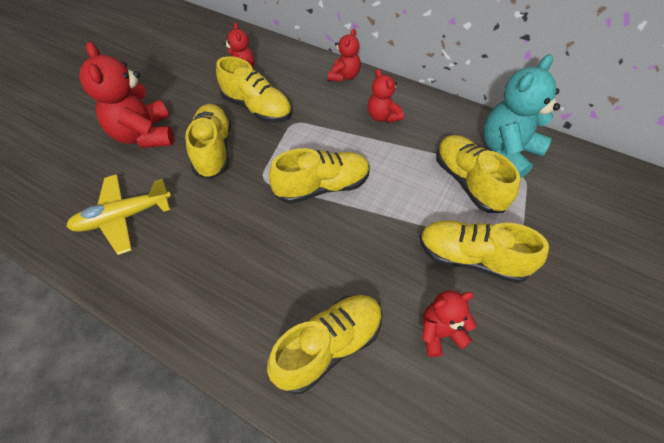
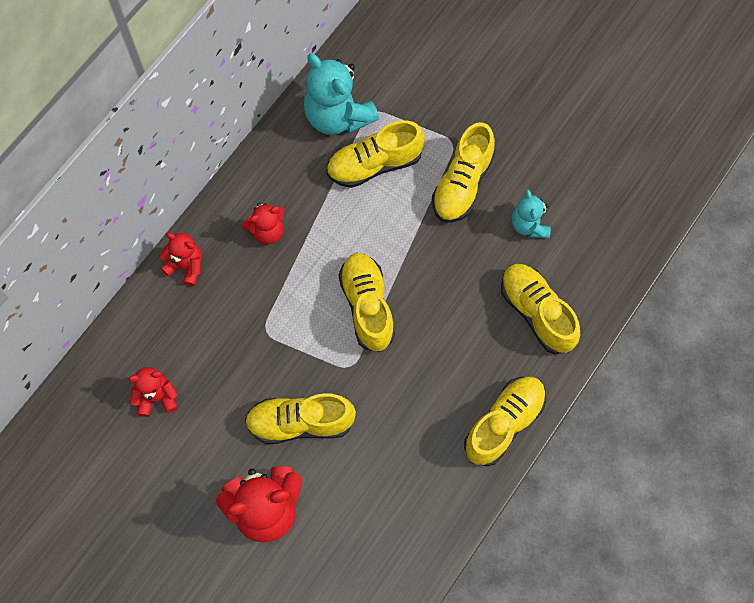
camera: 85 degrees left, 15 degrees up
yellow plane [66,174,171,255] -> none
yellow shoe [216,56,292,123] -> yellow shoe moved to [464,377,546,466]
red teddy bear [422,290,476,357] -> turquoise teddy bear [512,189,551,238]

